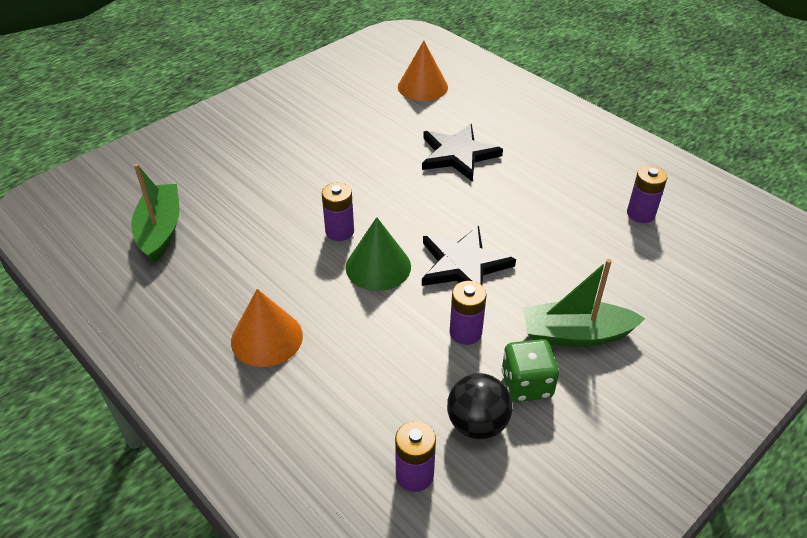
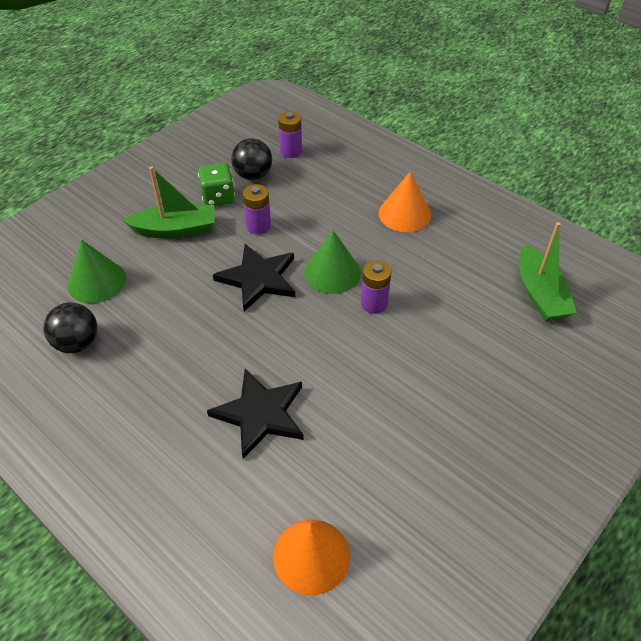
camera: 175 degrees right, 5 degrees up
purple battery [627,166,668,223] -> black ball [43,302,97,353]
none -> green cone [68,240,126,303]

